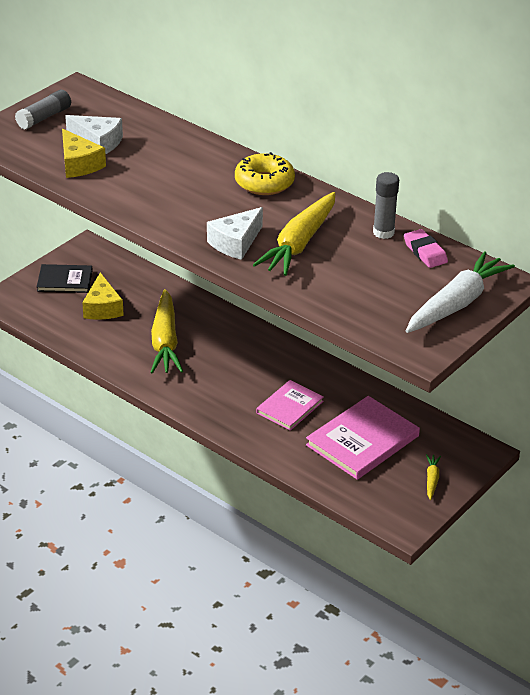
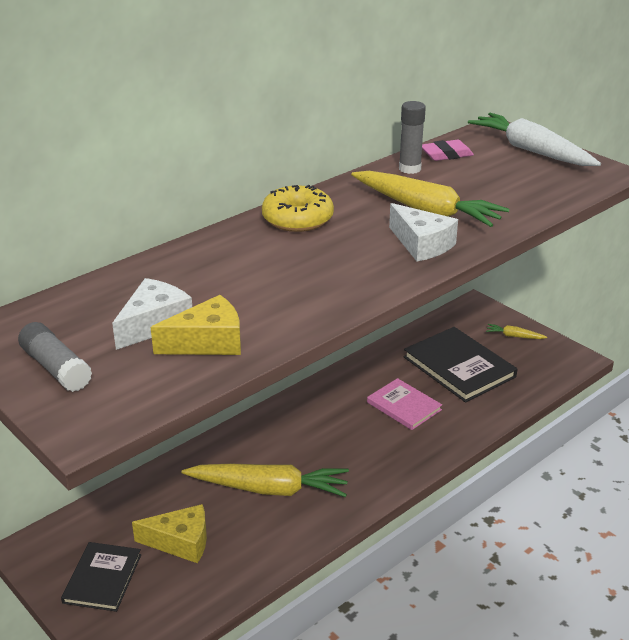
camera: 80 degrees left, 5 degrees down
pink book [306,396,420,480] -> black book [404,327,518,403]

